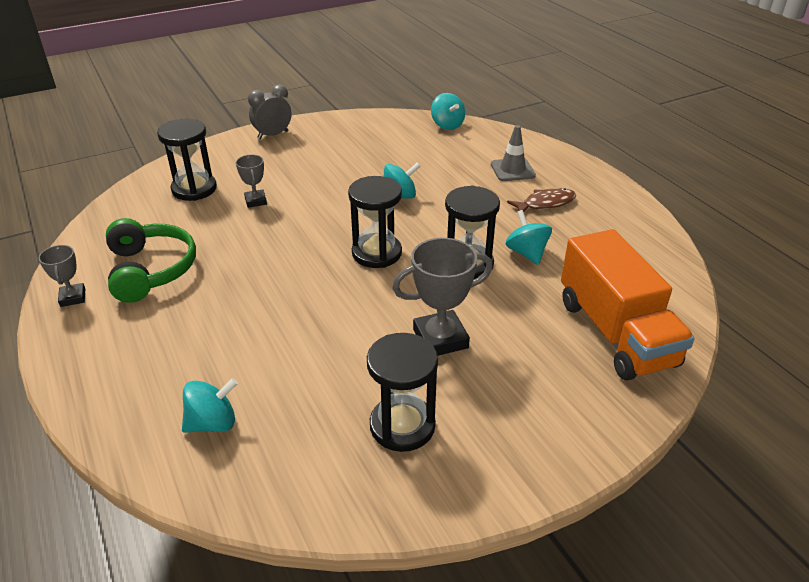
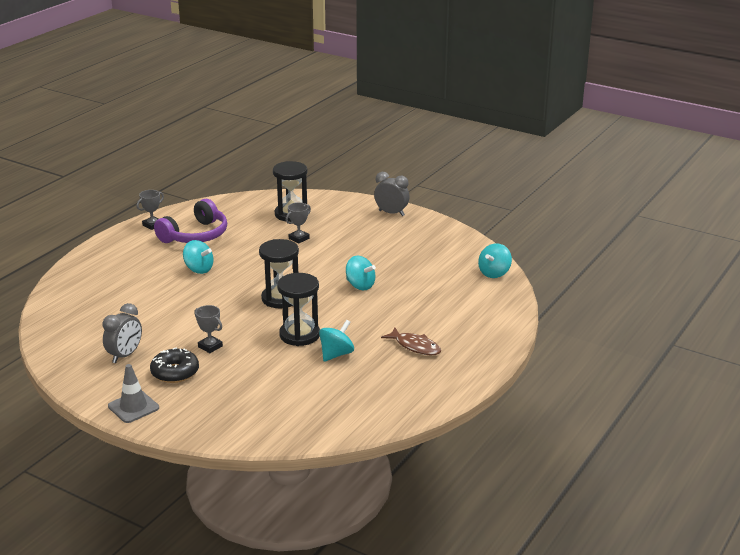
camera: 60 degrees right, 10 degrees down
green headphones [106,218,196,303] -> purple headphones [154,199,227,243]
turquoise spinning top [182,378,238,433] -> turquoise spinning top moved to [183,240,214,274]
black hourglass [367,333,438,452] -> grey clock [102,303,142,363]
grey trophy [392,238,493,356] -> grey trophy [194,305,223,353], size x0.56
grey traffic cone [491,125,536,181] -> grey traffic cone moved to [108,364,159,423]
orange truck [561,229,695,381] -> none
none -> black donut [150,348,199,383]

